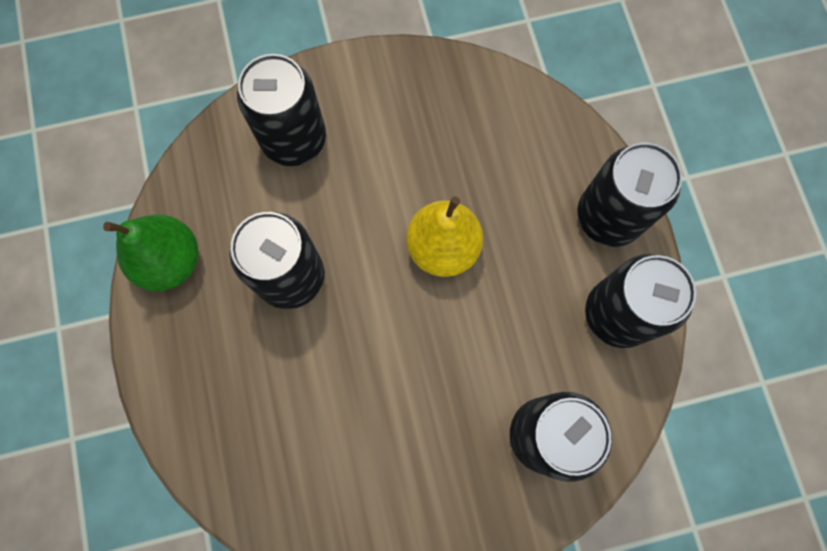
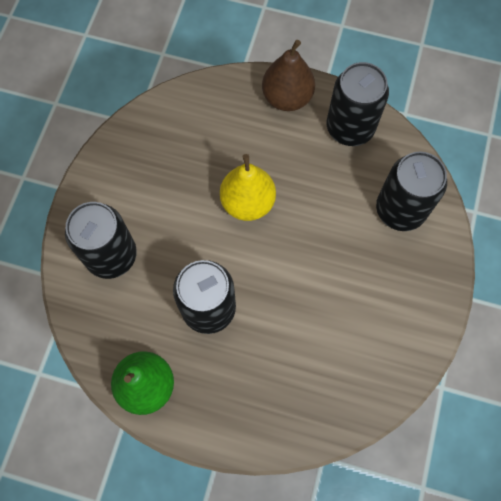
camera: 60 degrees left, 5 degrees down
black can [577,143,682,247] -> brown pear [262,40,315,111]

